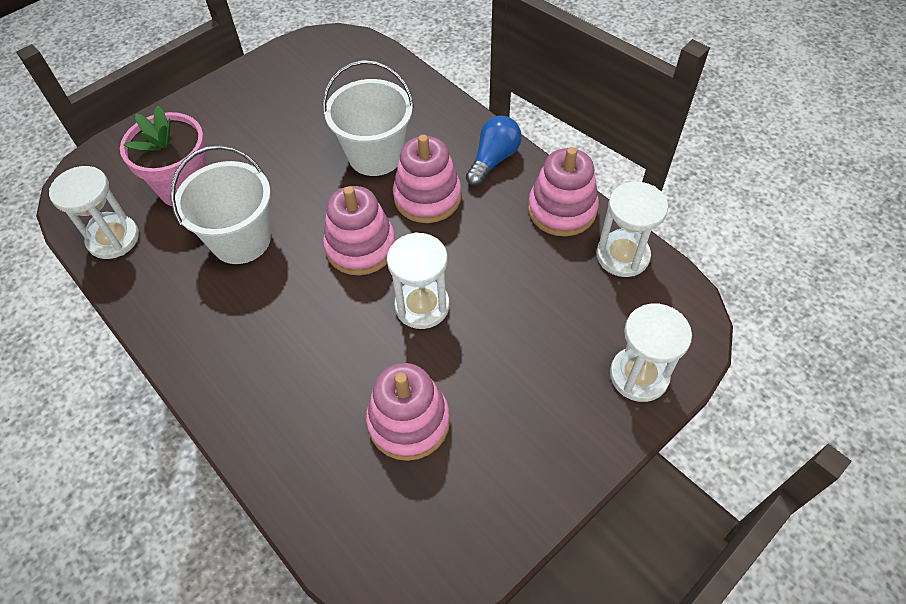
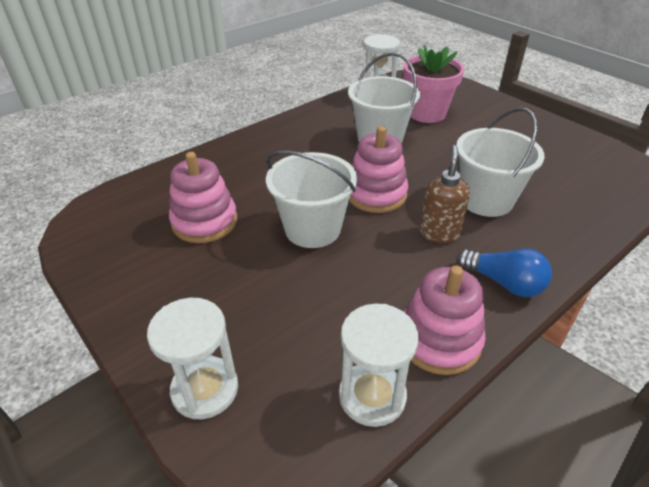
camera: 90 degrees right, 15 degrees down
white hourglass [387,232,450,329] -> white bucket [266,151,357,248]
pink stacking toy [393,135,461,223] -> brown soap dispenser [420,145,470,243]

